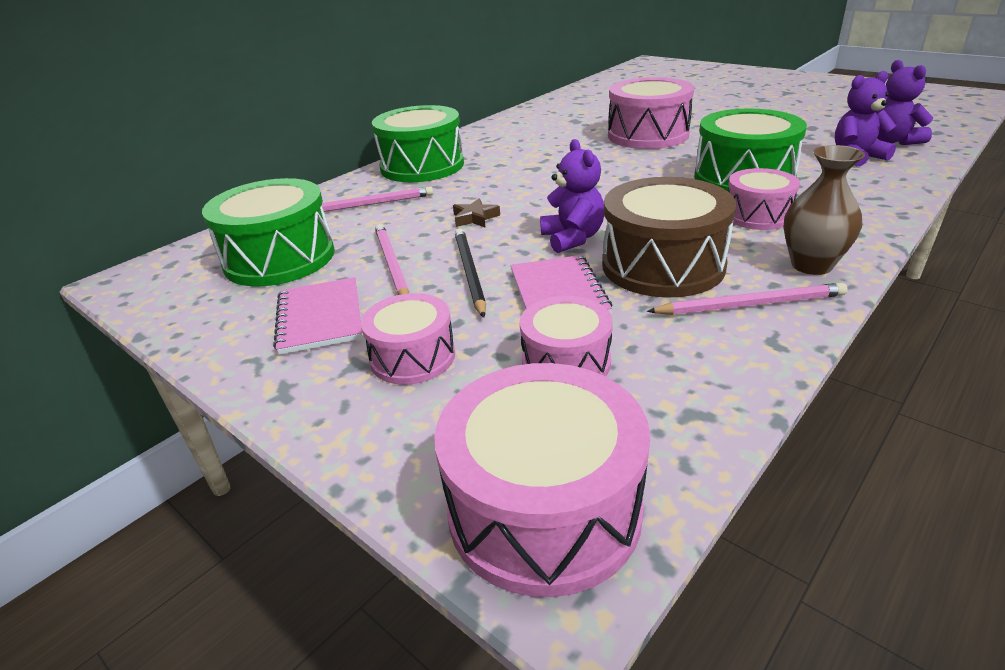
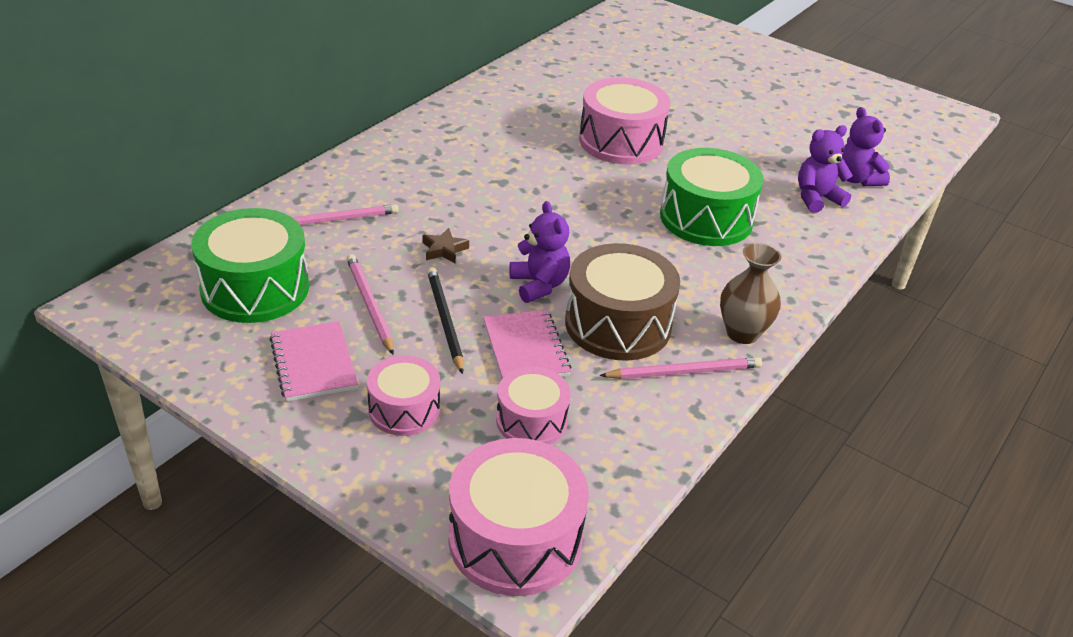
camera: 10 degrees left, 5 degrees up
green drum [372,105,464,182] -> none
pink drum [728,168,800,230] -> none

